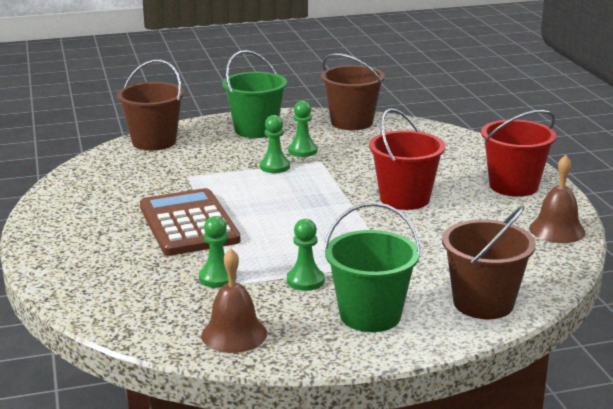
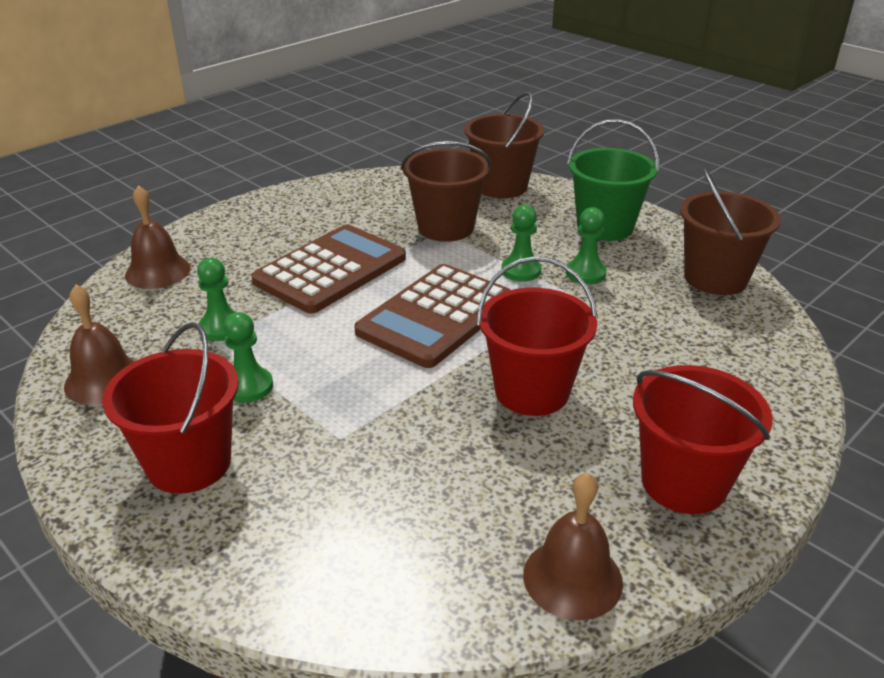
camera: 60 degrees right, 10 degrees up
green bucket [324,202,421,332] -> red bucket [102,322,239,494]
brown bucket [442,206,536,319] -> brown bucket moved to [401,141,492,242]
none -> brown bell [125,185,191,289]
none -> brown calculator [354,264,511,368]

